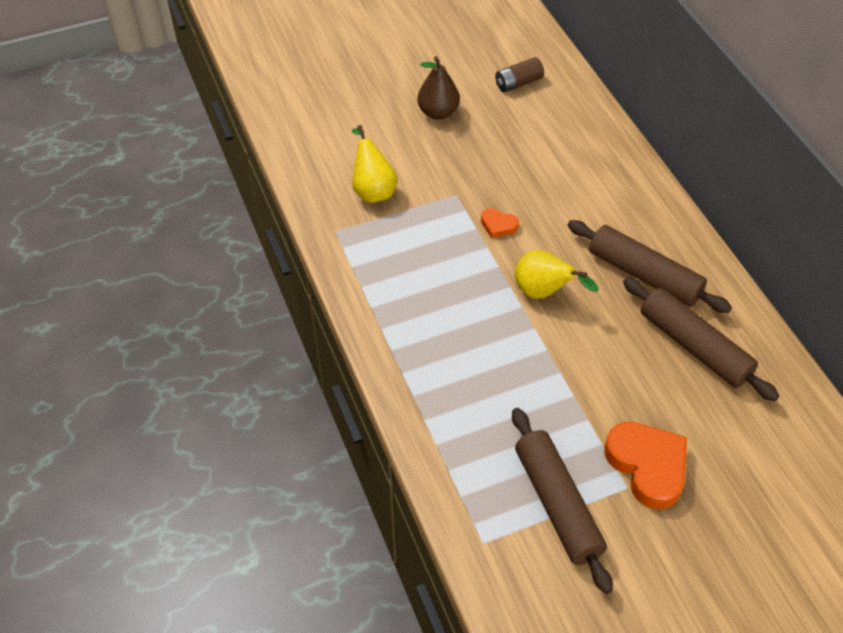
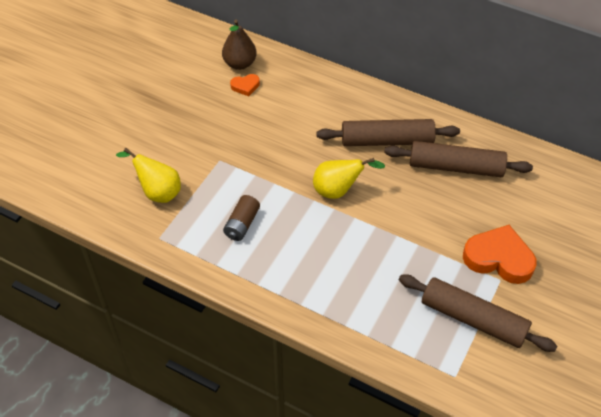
camera: 40 degrees left, 0 degrees up
brown pear [417,56,460,120] -> brown pear moved to [222,20,257,70]
orange heart [481,208,519,239] -> orange heart moved to [230,74,260,96]
brown battery [495,57,544,93] -> brown battery moved to [223,195,260,241]

